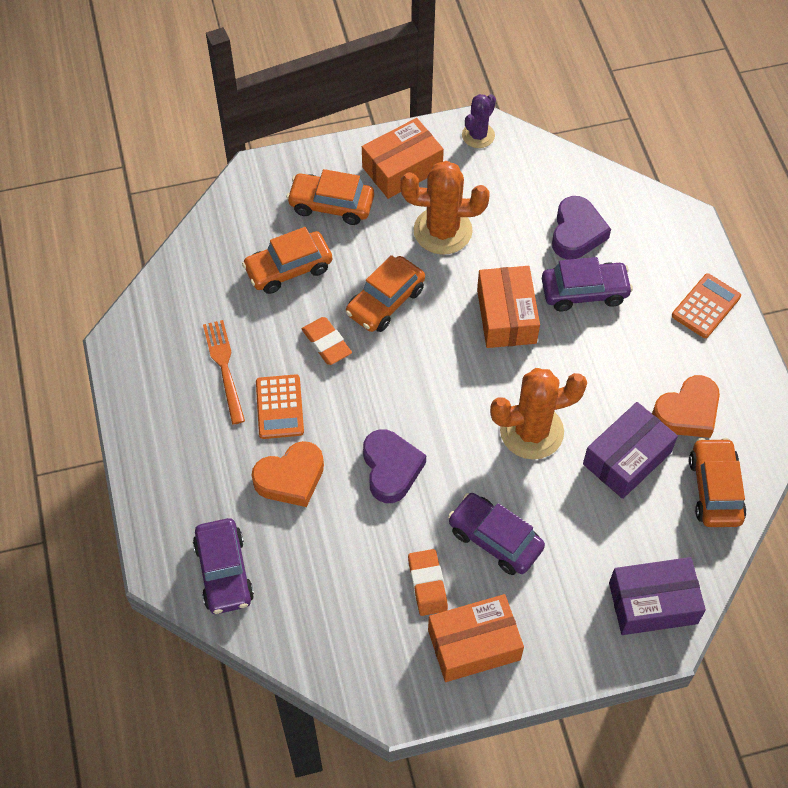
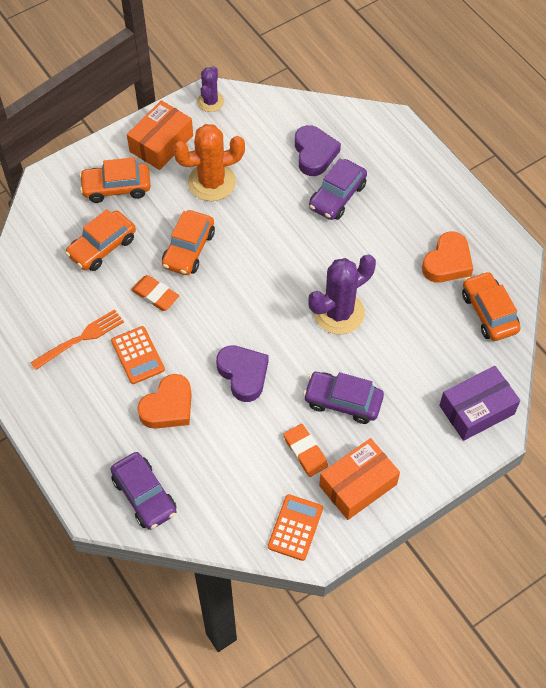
camera: 20 degrees left, 0 degrees up
orange fork [203,320,245,425] -> orange fork turned 90 degrees clockwise [30,309,124,370]
orange box [477,266,540,348] -> none
orange cactus [490,368,587,460] -> purple cactus [308,254,376,334]
purple car [542,257,633,311] -> purple car turned 150 degrees clockwise [309,158,367,220]
purple box [583,402,678,499] -> none
orange calculator [672,273,741,338] -> orange calculator moved to [268,494,323,561]

